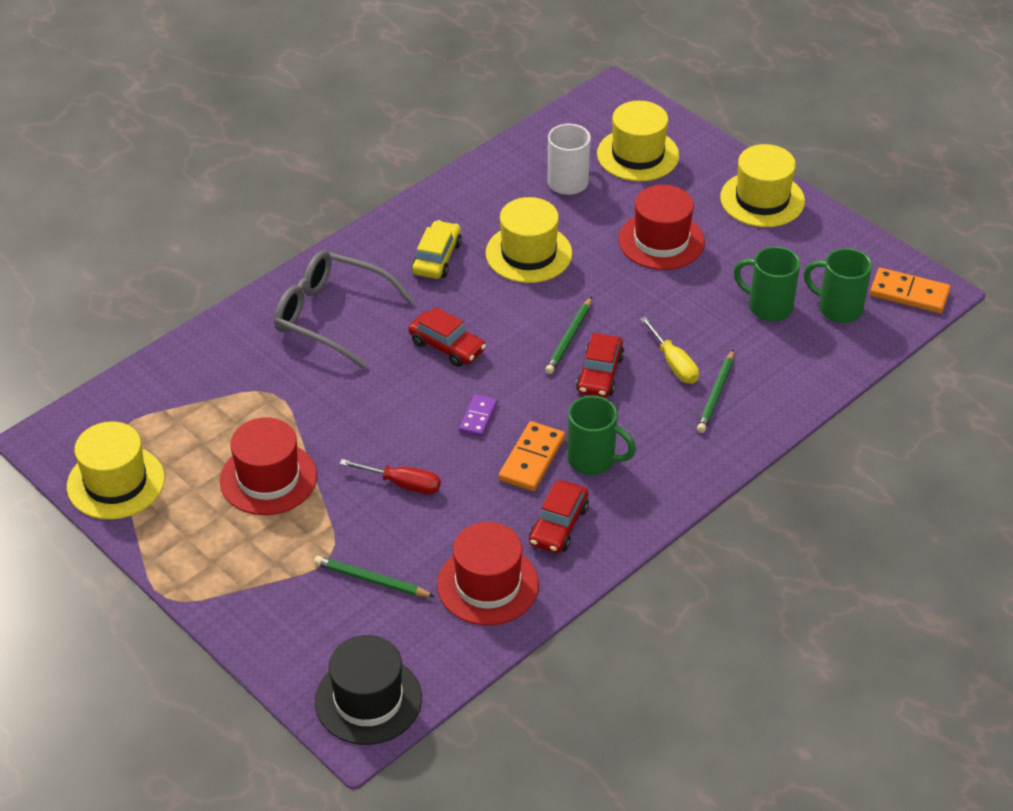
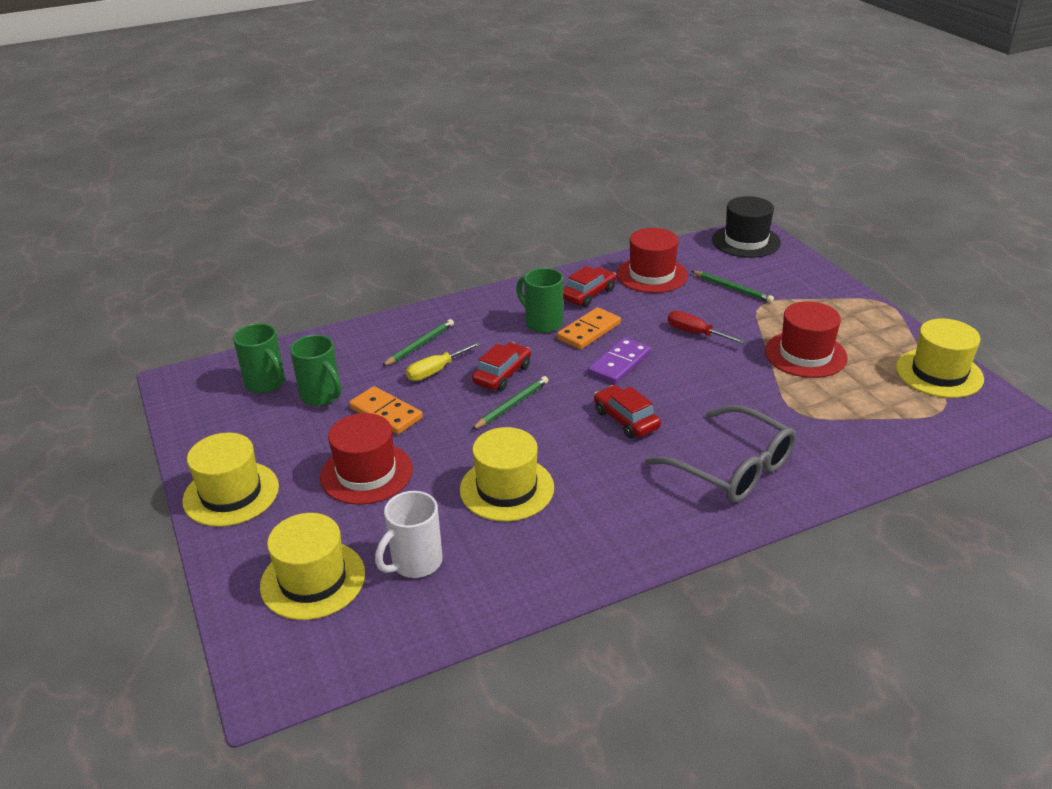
camera: 160 degrees left, 10 degrees down
yellow car [412,220,462,279] -> none
purple domino [459,394,498,437] -> purple domino [588,337,651,384], size x1.57
yellow screwdriver [640,316,699,384] -> yellow screwdriver turned 120 degrees counterclockwise [406,342,481,381]
orange domino [870,268,950,313] -> orange domino moved to [349,386,423,434]

